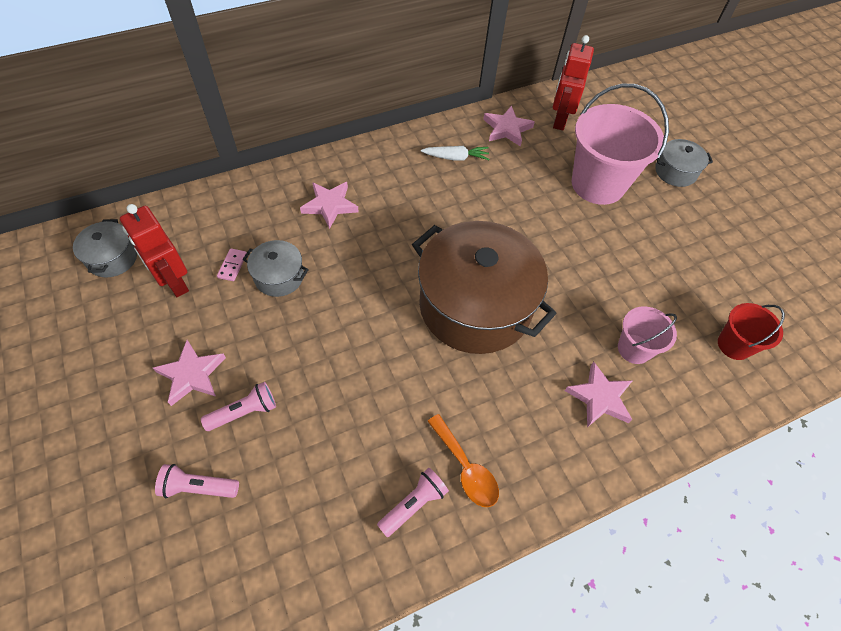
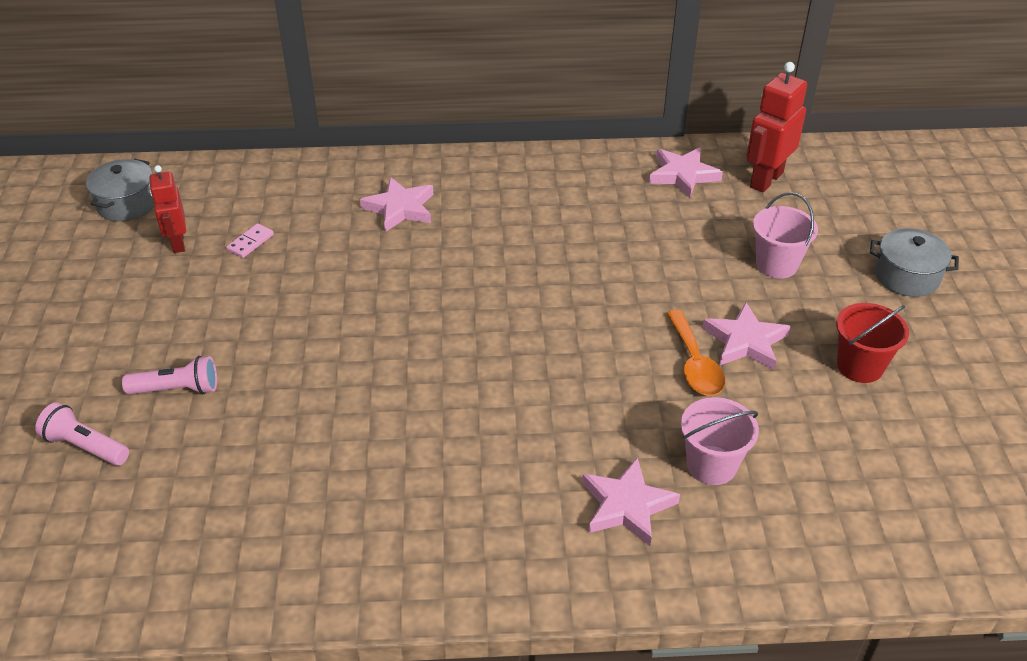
camera: 25 degrees right, 15 degrees down
red robot [120,204,189,297] -> red robot [149,165,186,253], size x0.66
pink star [153,340,226,406] -> pink star moved to [702,303,790,370]
grey pot [243,240,309,297] -> none
pink flashlight [377,468,449,537] -> none
brown pot [412,221,557,354] -> none
white carrot [421,146,489,161] -> none
orange spoon [427,414,499,507] -> orange spoon moved to [666,310,725,396]
pink bucket [572,84,669,205] -> pink bucket [753,192,818,278], size x0.52
red bucket [718,303,785,360] -> red bucket moved to [836,303,909,383]

